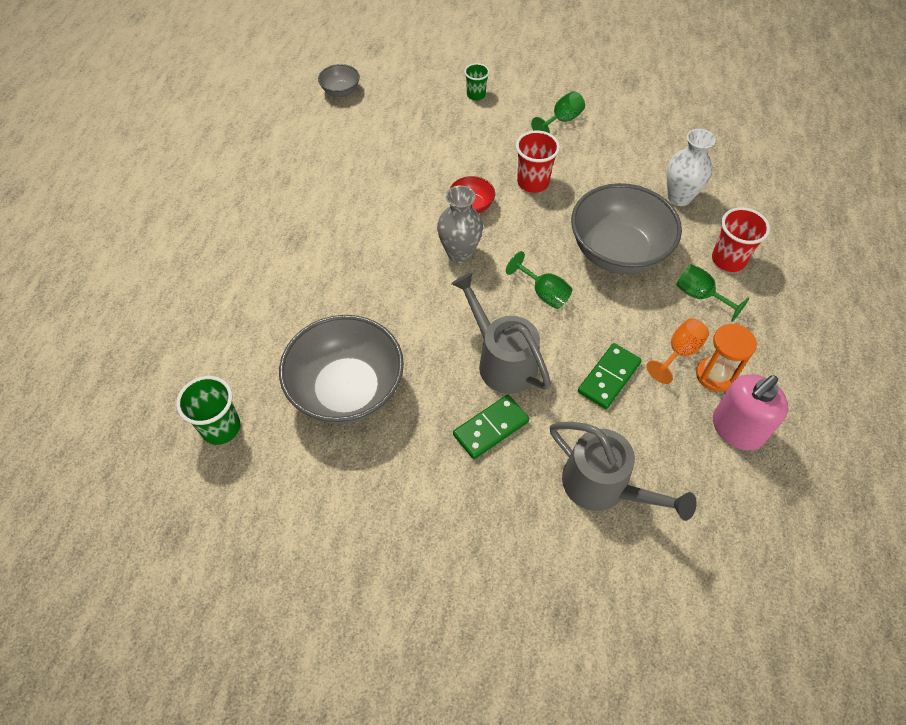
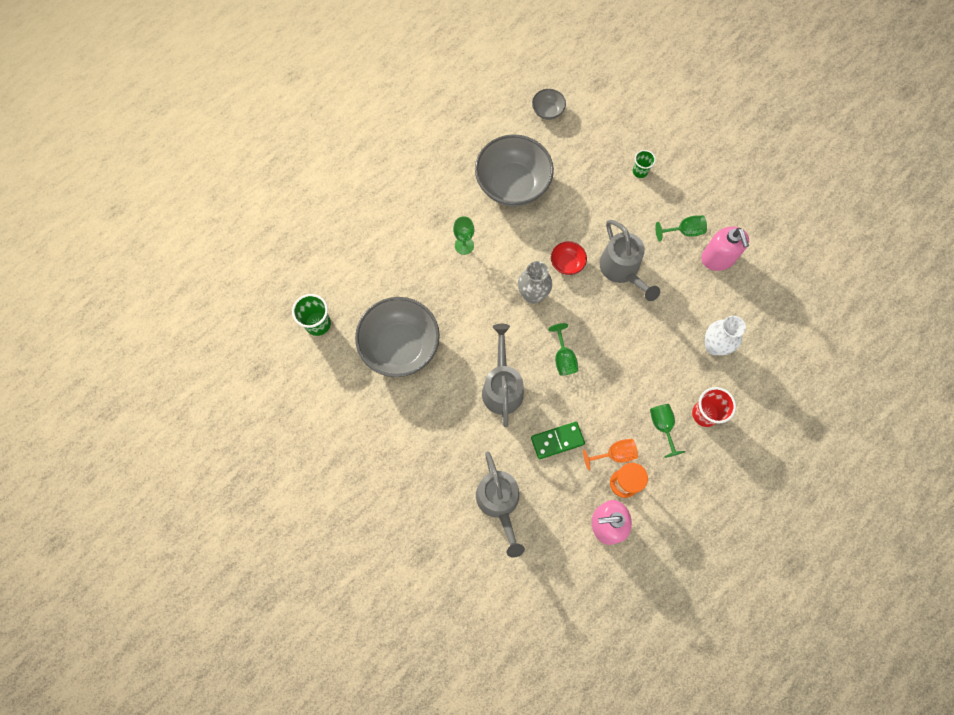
camera: 35 degrees right, 15 degrees up
green domino [453,395,529,459] -> none
red cup [516,130,560,193] -> grey watering can [599,220,660,301]
grey bowl [571,183,682,274] -> grey bowl moved to [475,134,554,207]
none -> green goblet [453,216,474,255]
none -> pink soap dispenser [701,227,749,271]

